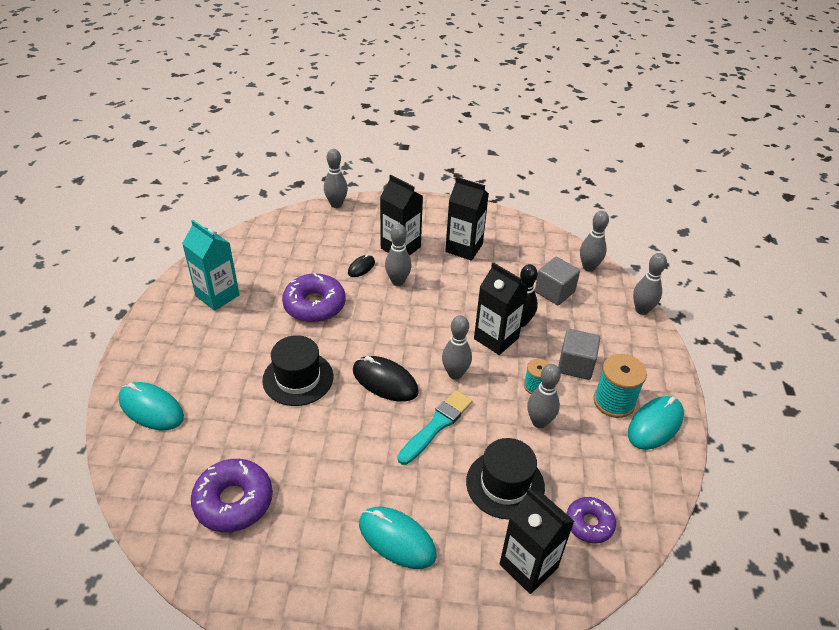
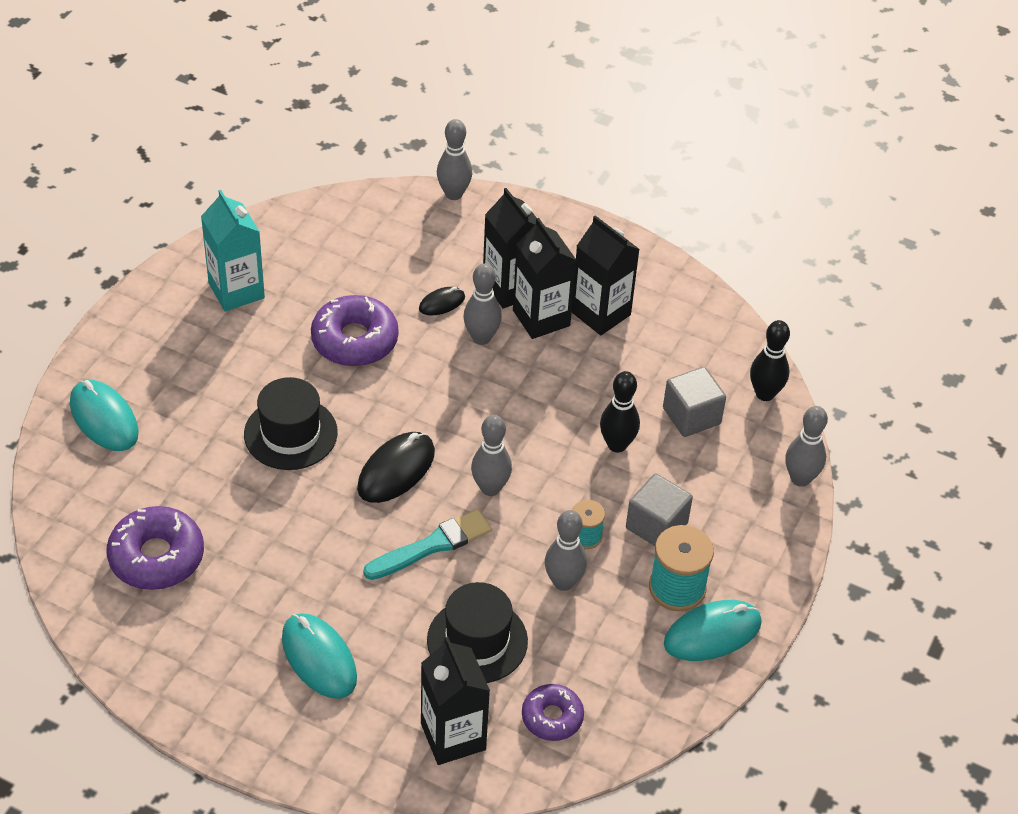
camera: 20 degrees right, 5 degrees up
black mouse [353,356,419,402] -> black mouse turned 75 degrees clockwise [357,432,435,503]
black carton [474,262,528,355] -> black carton moved to [513,218,577,339]
grey bowling pin [580,211,609,272] -> black bowling pin [750,320,790,401]

